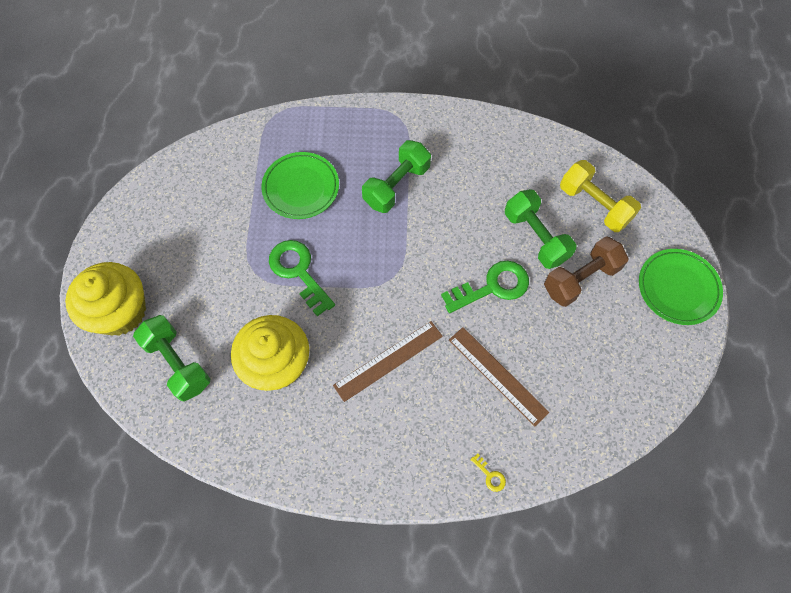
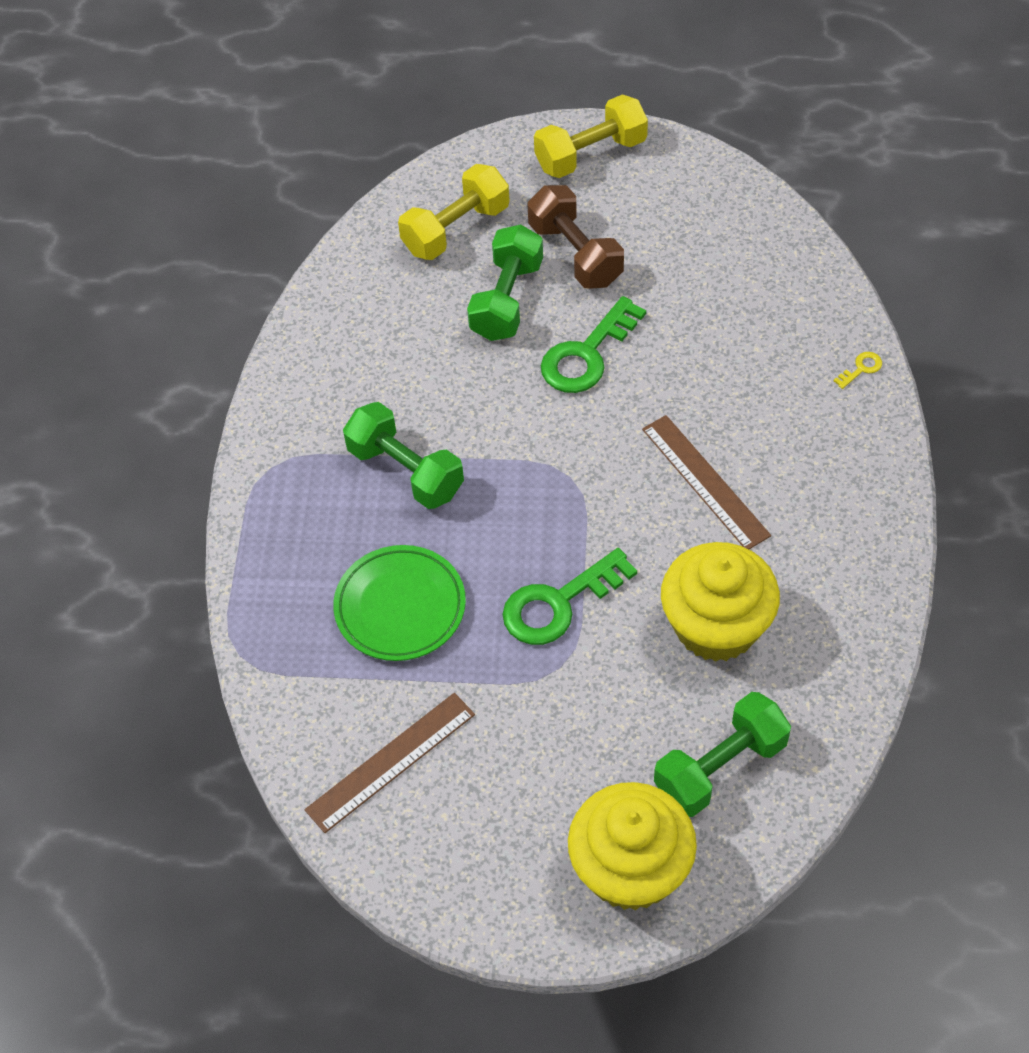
camera: 85 degrees left, 10 degrees down
green key [441,261,529,313] -> green key turned 120 degrees counterclockwise [541,296,646,393]
brown ruler [449,327,549,426] -> brown ruler moved to [305,693,475,833]
green dumbbell [505,189,576,269] -> green dumbbell turned 45 degrees counterclockwise [467,224,543,341]
green plate [639,249,723,325] -> yellow dumbbell [534,94,648,178]

